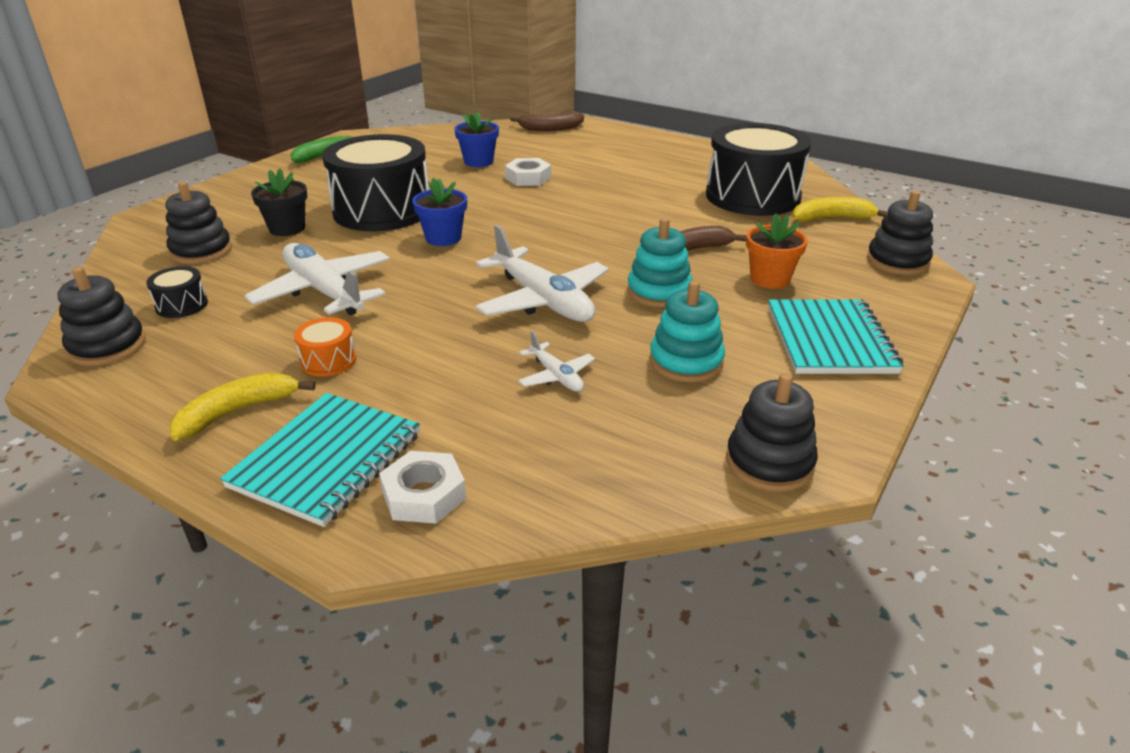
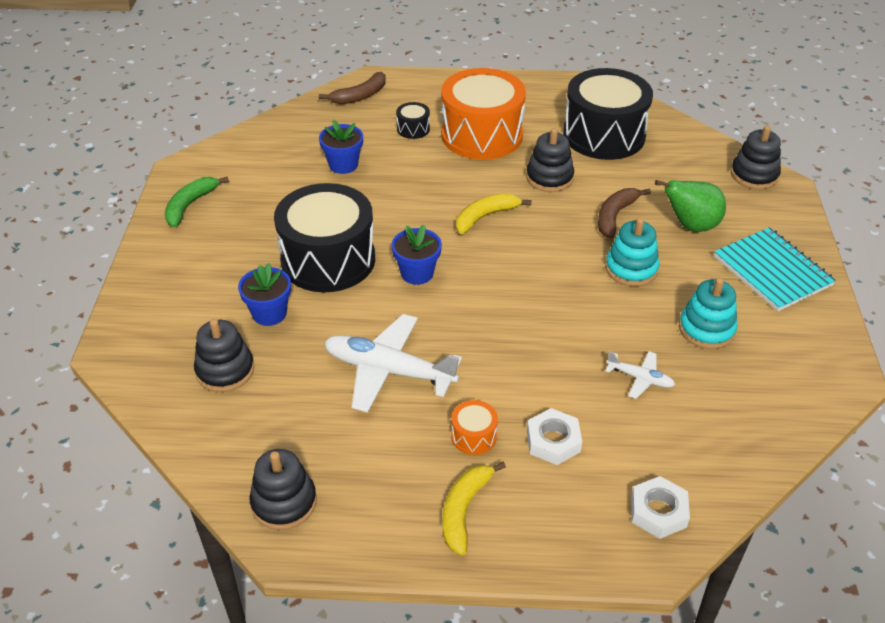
camera: 30 degrees left, 10 degrees up
black drum [146,266,208,318] -> black drum moved to [396,102,430,139]
turquoise notebook [220,393,420,527] -> none
black flower pot [251,169,307,236] -> blue flower pot [238,263,291,326]
white plane [476,225,609,322] -> none
white nut [505,158,551,186] -> white nut moved to [527,408,582,465]
black stacking toy [726,373,818,492] -> black stacking toy moved to [526,128,574,192]
orange flower pot [746,213,808,289] -> green pear [655,180,726,232]
yellow banana [792,197,888,222] -> yellow banana moved to [456,193,532,234]
none -> orange drum [441,68,526,160]

